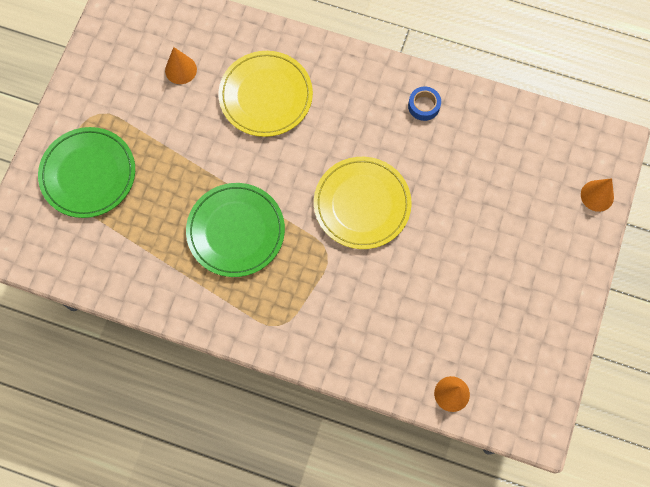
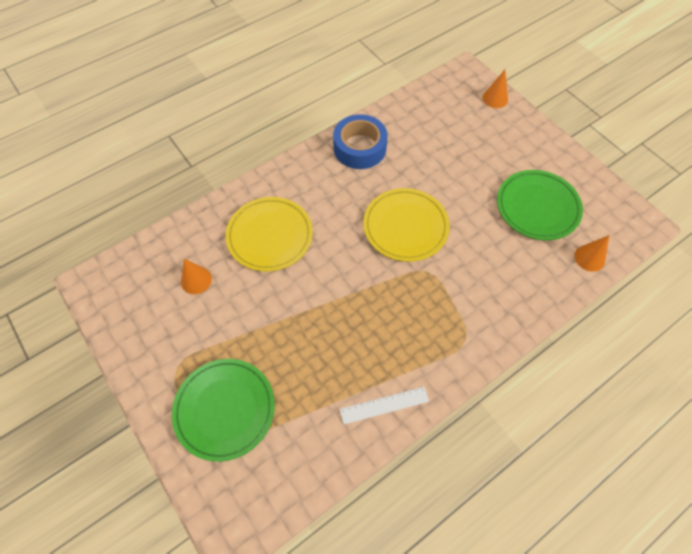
camera: 55 degrees left, 10 degrees down
green plate [186,183,285,277] -> green plate moved to [497,170,583,240]
blue tape [408,86,441,121] -> blue tape [333,114,388,169], size x1.99
none -> white ruler [340,387,429,425]

